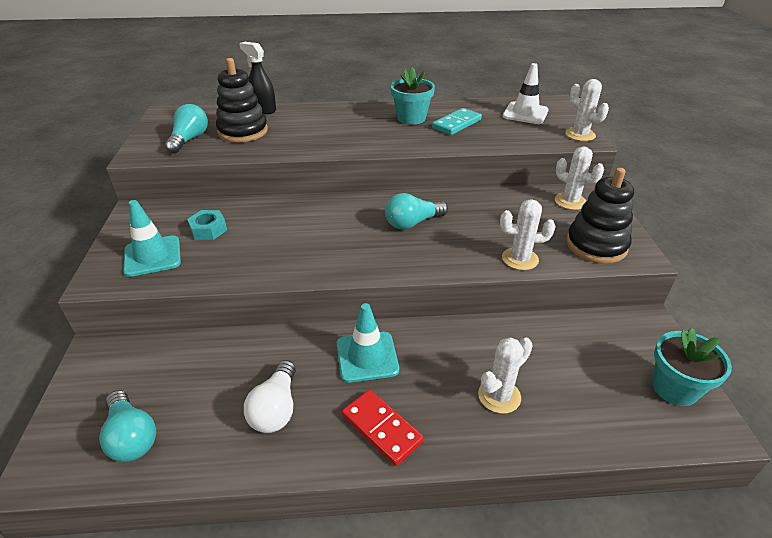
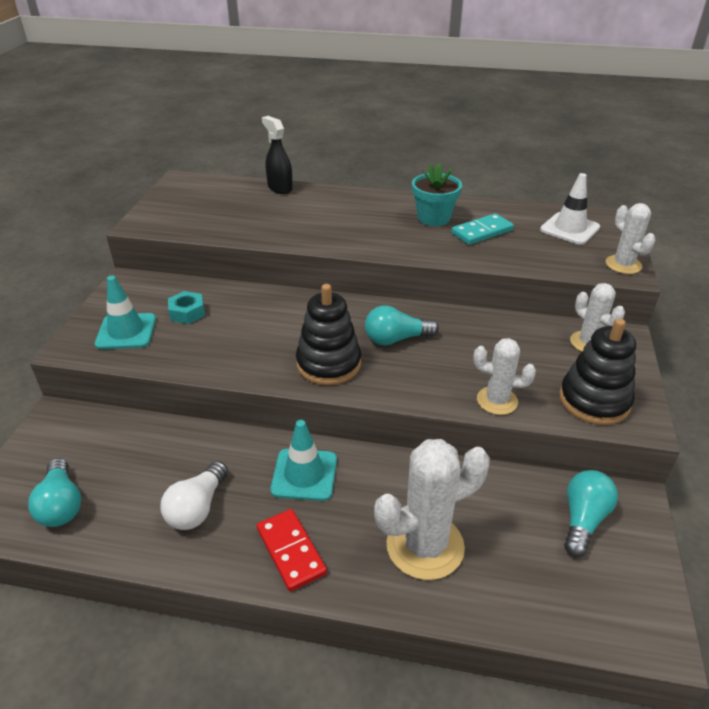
camera: 15 degrees right, 0 degrees up
turquoise light bulb [165,104,208,153] -> turquoise light bulb moved to [564,470,618,557]
black stacking toy [216,58,268,142] -> black stacking toy moved to [296,284,361,385]
white cactus [478,337,533,414] -> white cactus [374,439,490,580], size x1.69
turquoise flower pot [652,328,732,406] -> none

